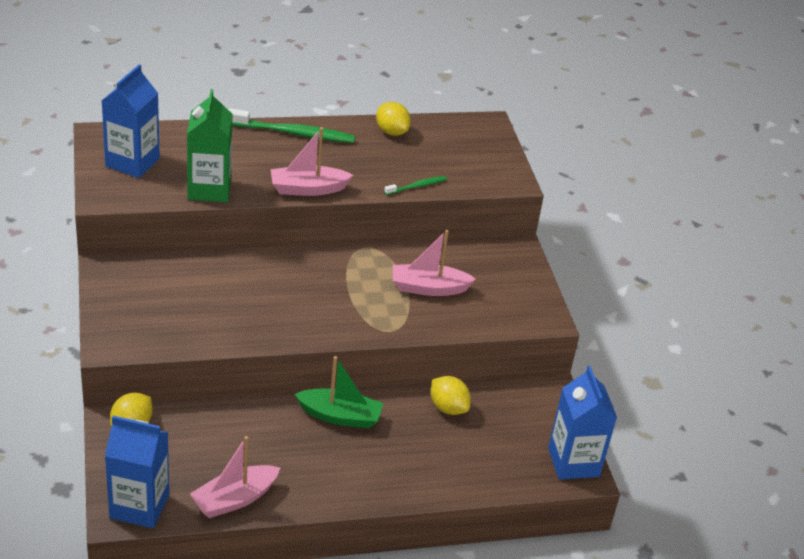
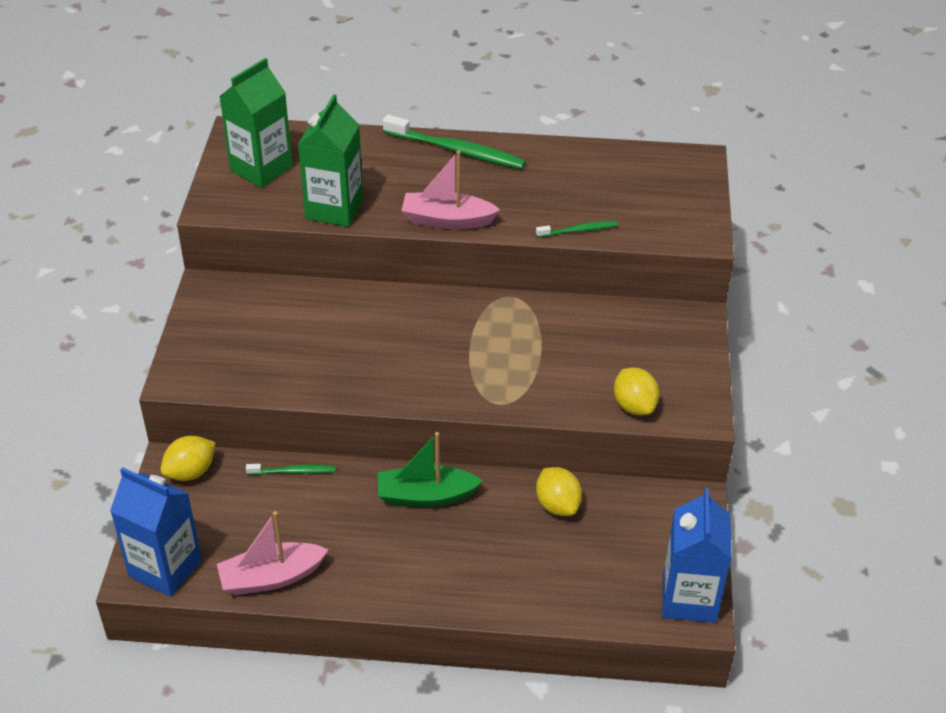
camera: 20 degrees right, 5 degrees up
blue carton [102,65,160,178] -> green carton [219,58,293,188]
green boat [295,356,383,428] -> green boat turned 150 degrees clockwise [378,432,483,507]
yellow lemon [376,102,411,136] -> yellow lemon moved to [614,367,660,415]
pink boat [393,230,476,296] -> none
none -> green toothbrush [246,464,335,475]

